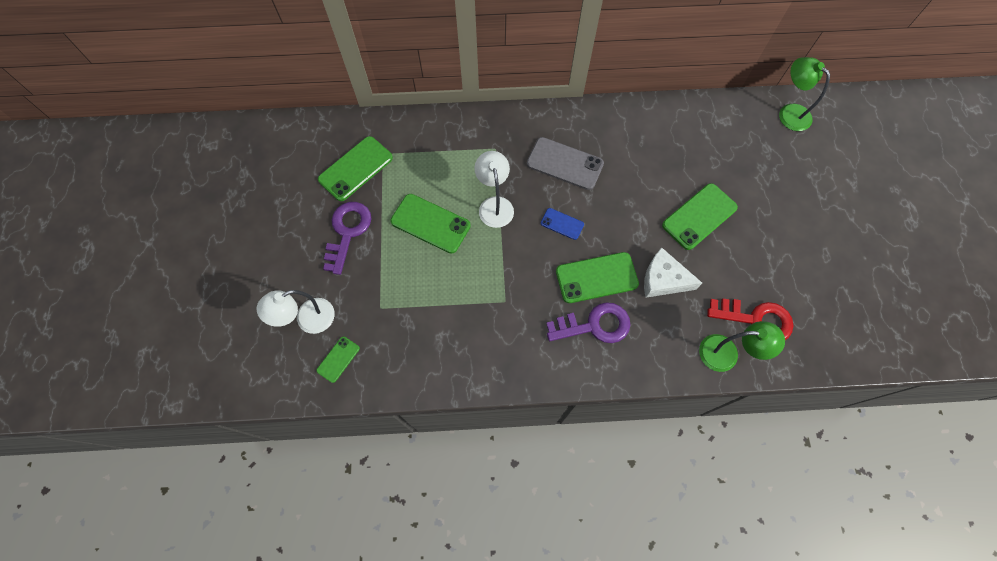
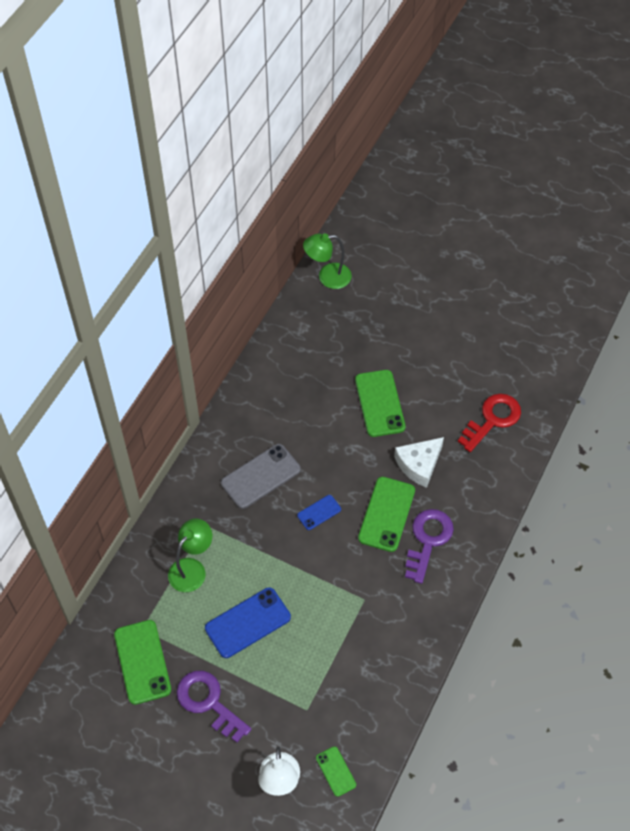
camera: 60 degrees left, 10 degrees down
green phone [391,194,471,253] -> blue phone [205,587,291,658]
white lamp [474,151,514,228] -> none
green lamp [699,321,785,372] -> green lamp moved to [168,518,212,592]

